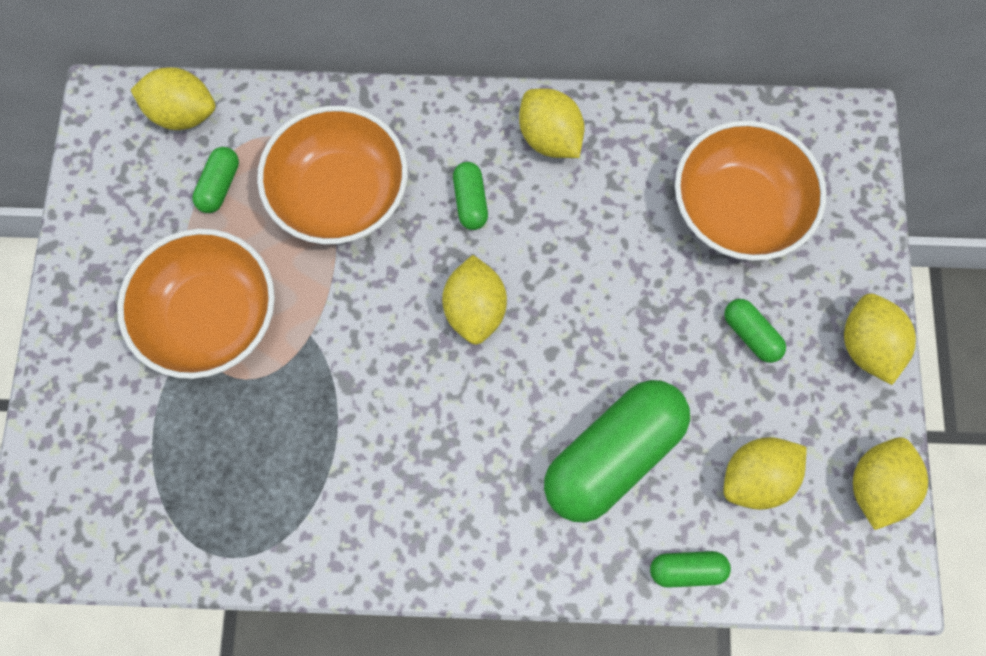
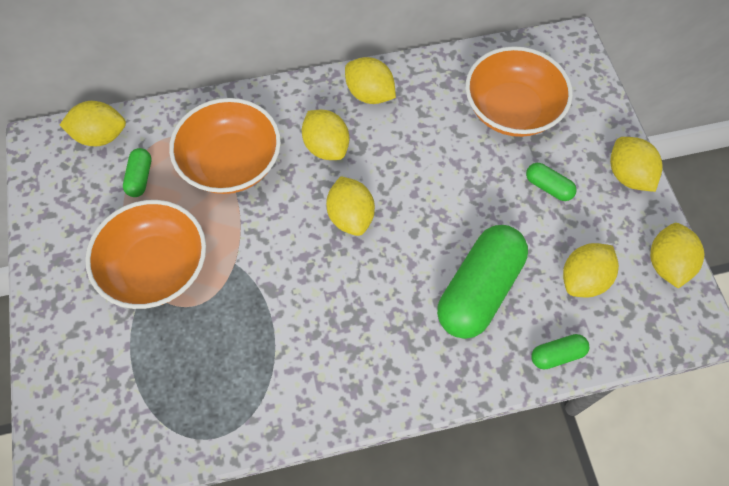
camera: 15 degrees left, 10 degrees down
green capsule [453,162,488,230] -> yellow lemon [302,110,349,160]

